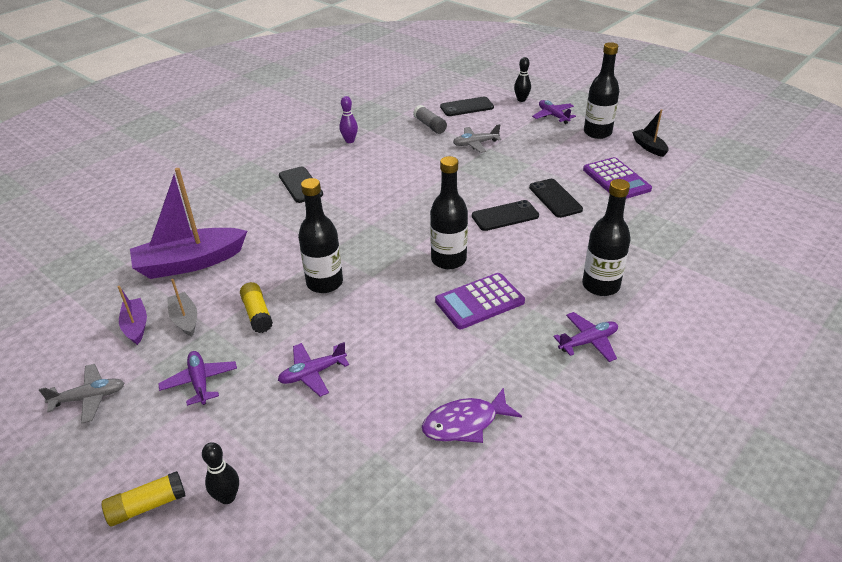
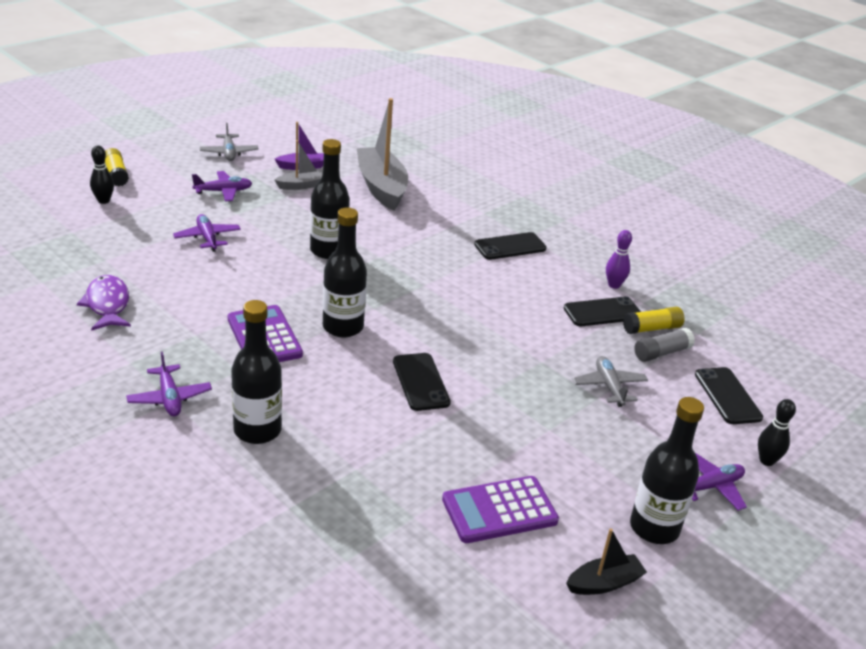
camera: 90 degrees right, 5 degrees down
purple boat [130,168,247,279] -> grey boat [357,98,408,211]
yellow glue stick [240,282,273,333] -> yellow glue stick moved to [623,307,684,334]
black phone [529,179,583,218] -> black phone moved to [564,296,641,326]

